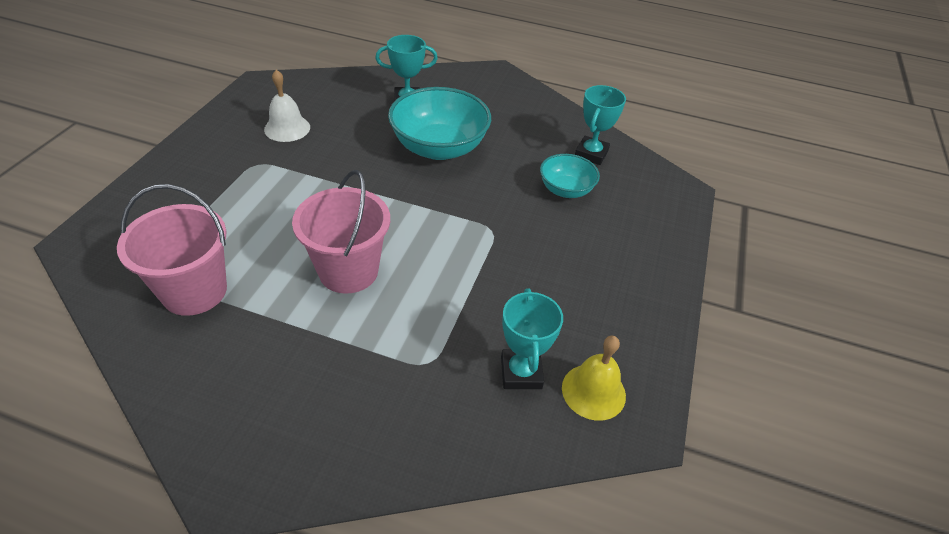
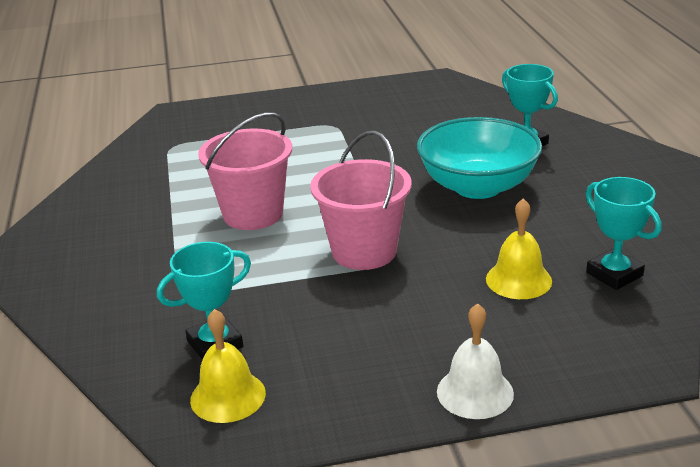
camera: 65 degrees right, 15 degrees down
pink bucket [117,184,227,316] -> pink bucket moved to [310,131,412,270]
white bell [264,70,310,142] -> white bell moved to [437,303,514,419]
turquoise bowl [540,154,600,198] -> yellow bell [486,198,552,299]
turquoise trophy [575,85,626,165] -> turquoise trophy turned 60 degrees clockwise [586,177,662,290]

